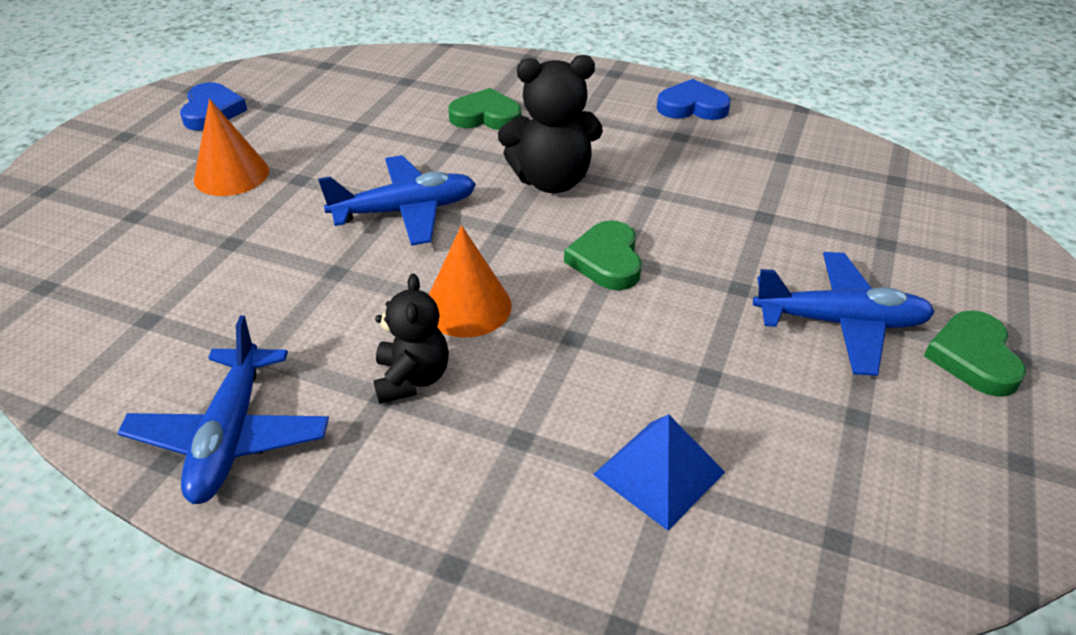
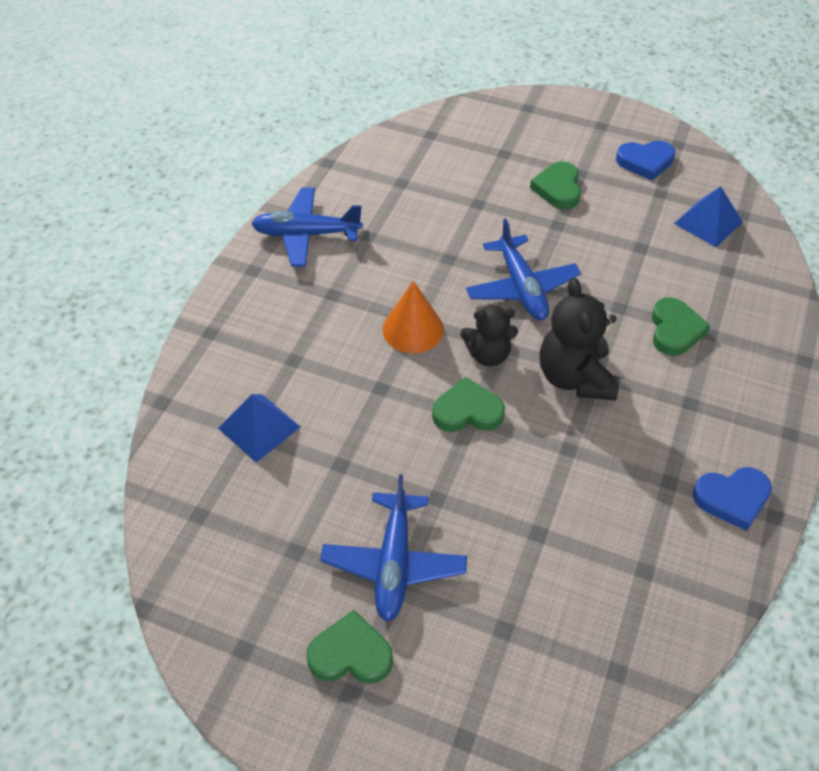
camera: 90 degrees right, 10 degrees up
orange cone [194,99,269,196] -> green heart [530,161,581,209]
black teddy bear [373,274,449,404] -> black teddy bear moved to [461,305,518,366]
blue heart [657,79,731,120] -> blue heart turned 75 degrees clockwise [693,467,772,531]
none -> blue pyramid [674,186,743,247]

